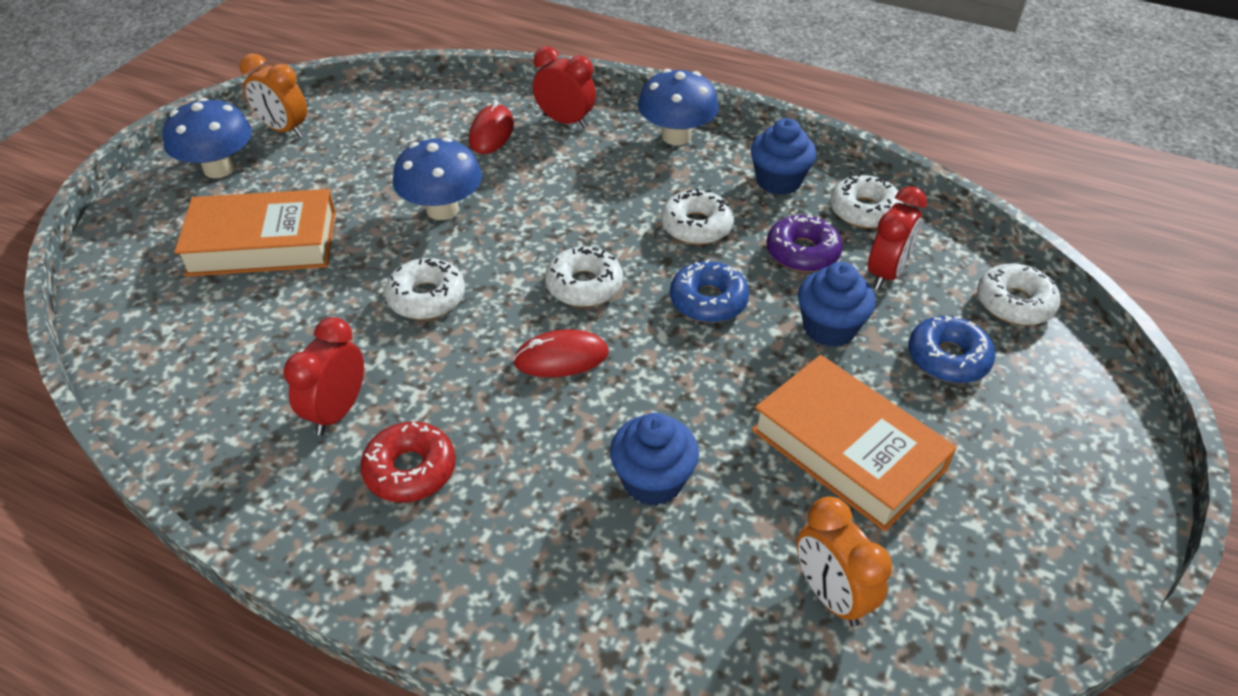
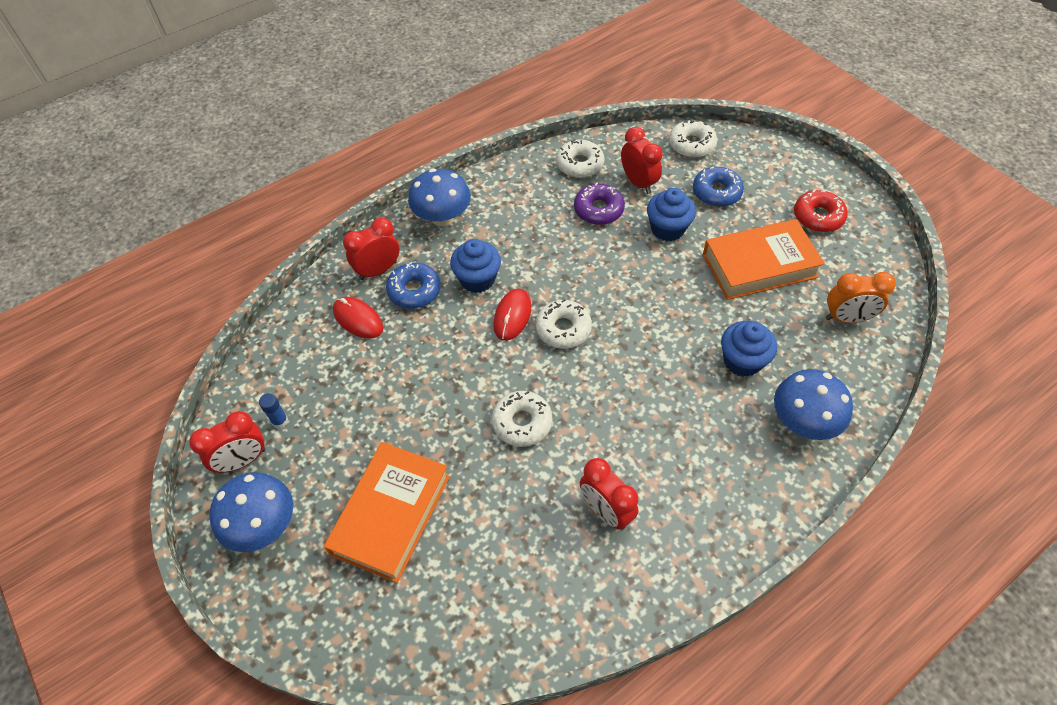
camera: 60 degrees left, 10 degrees up
orange clock [240,53,307,137] -> red clock [189,411,265,473]
red donut [361,422,456,502] -> red donut moved to [794,190,848,232]
blue mushroom [393,137,482,220] -> blue mushroom moved to [774,369,853,440]
red mouse [513,329,609,377] -> red mouse moved to [493,289,531,341]
white donut [661,189,734,245] -> none
blue donut [670,259,749,323] -> blue donut moved to [386,262,441,309]
blue cupcake [751,118,816,195] -> blue cupcake moved to [450,239,501,293]
none -> blue glue stick [259,393,288,428]

